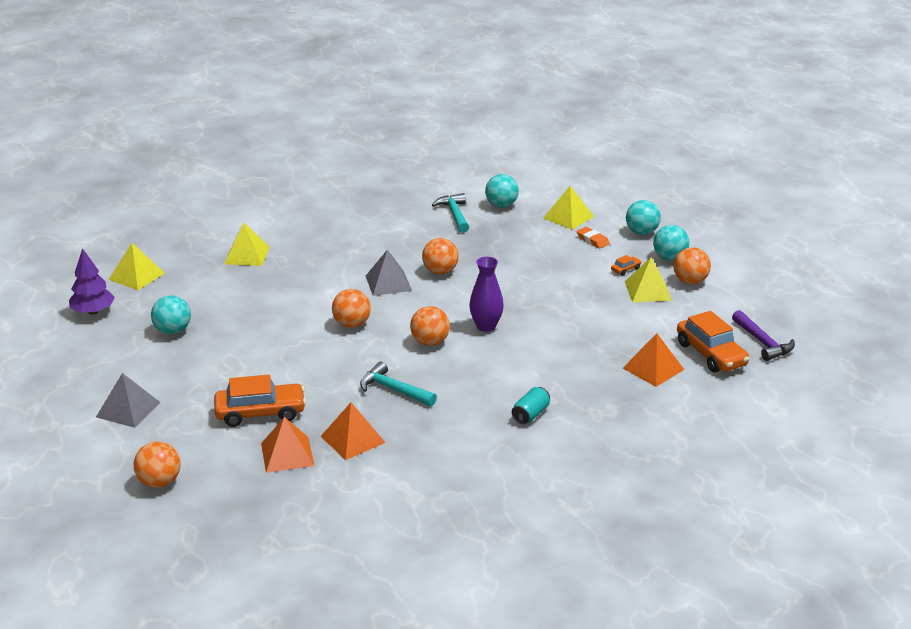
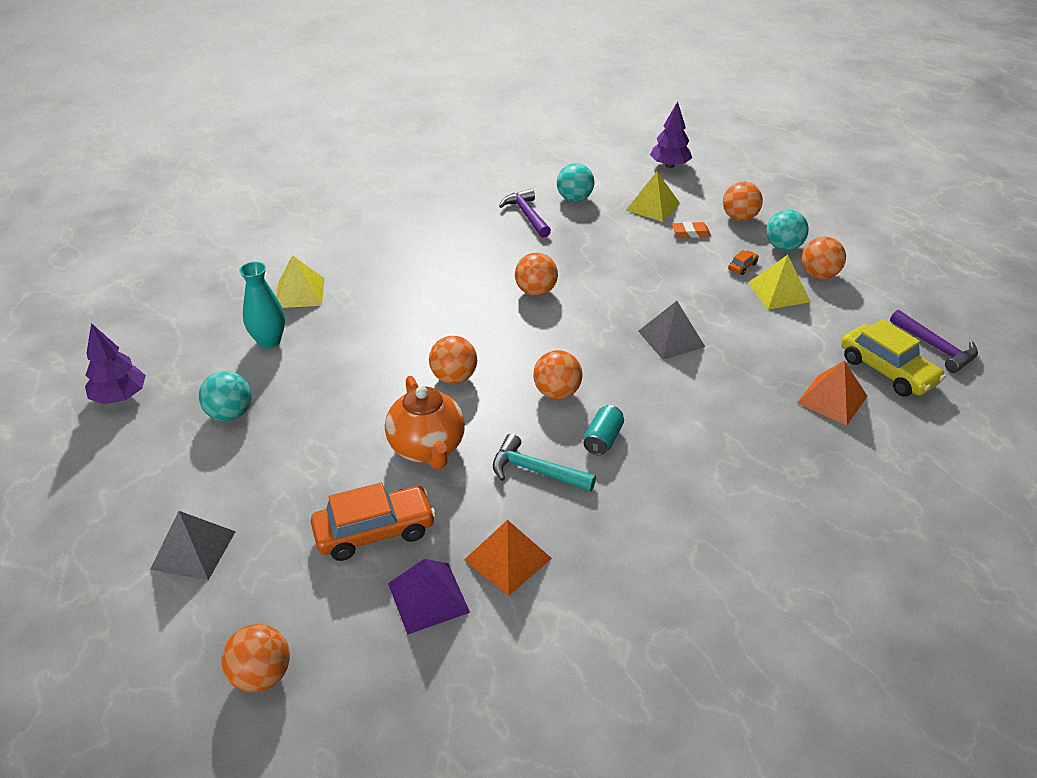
camera: 10 degrees left, 10 degrees up
yellow pyramid [109,243,165,290] -> none
orange pyramid [261,417,315,473] -> purple pyramid [388,559,470,635]
grey pyramid [366,249,412,296] -> grey pyramid moved to [638,301,705,360]
turquoise hammer [432,193,469,233] -> purple hammer [499,189,551,238]
purple vase [469,257,504,332] -> none
turquoise can [512,387,550,424] -> turquoise can moved to [583,405,624,455]
orange eraser [577,227,610,248] -> orange eraser turned 45 degrees counterclockwise [672,222,711,238]
turquoise ball [626,200,661,235] -> orange ball [723,182,763,221]
orange car [677,311,750,372] -> yellow car [841,319,946,397]
none -> turquoise vase [239,262,285,349]
none -> orange teapot [385,376,465,469]
none -> purple tree [650,101,692,168]

